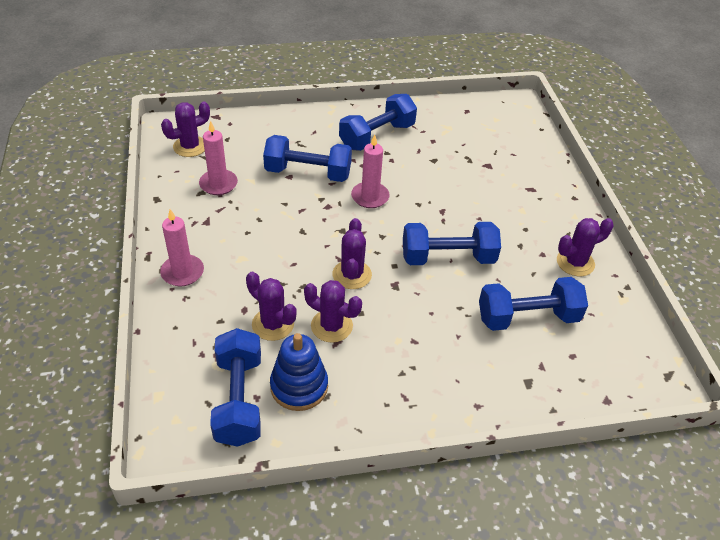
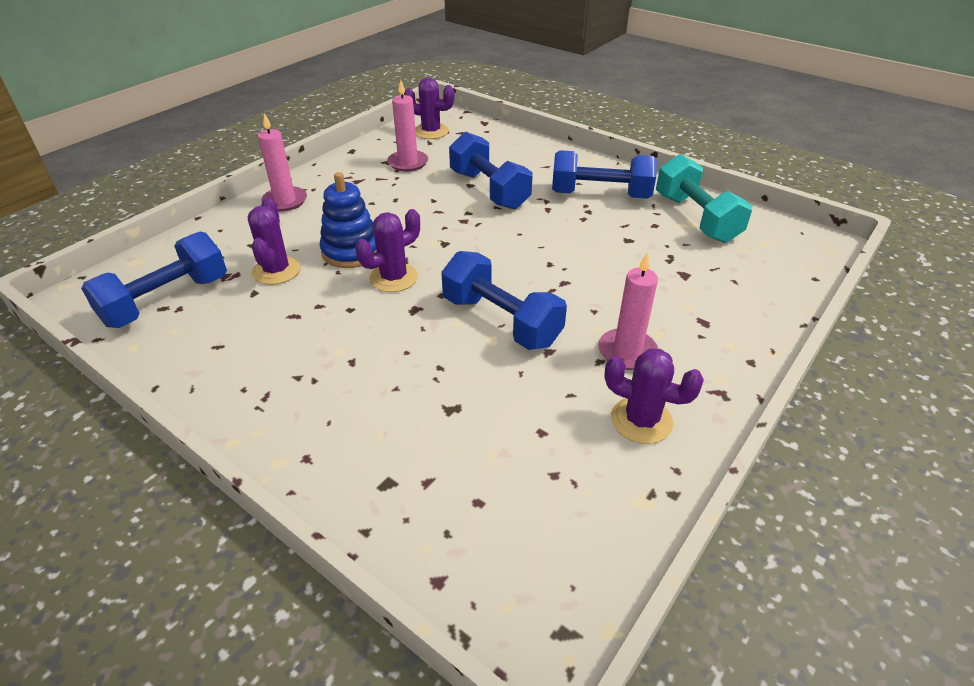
camera: 50 degrees right, 5 degrees down
blue stacking toy [270,333,328,411] -> blue stacking toy moved to [320,172,377,268]
purple cactus [304,280,362,343] -> none
pink candle [351,134,390,208] -> pink candle moved to [598,252,658,370]
blue dumbbell [479,277,588,331] -> none
none -> turquoise dumbbell [656,154,752,243]

